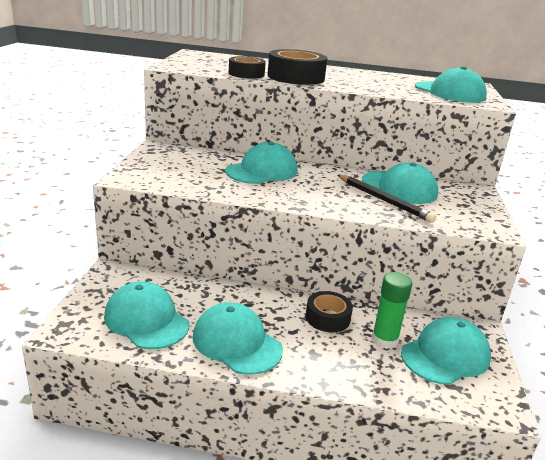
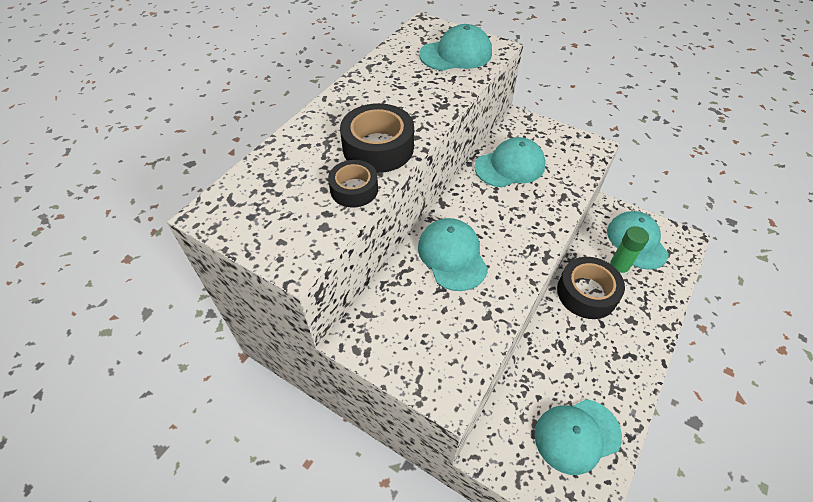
camera: 65 degrees left, 25 degrees up
turquoise cap [193,302,283,375] -> none
black tape [306,291,353,332] -> black tape [557,257,625,319], size x1.60
black pencil [338,175,436,223] -> none

